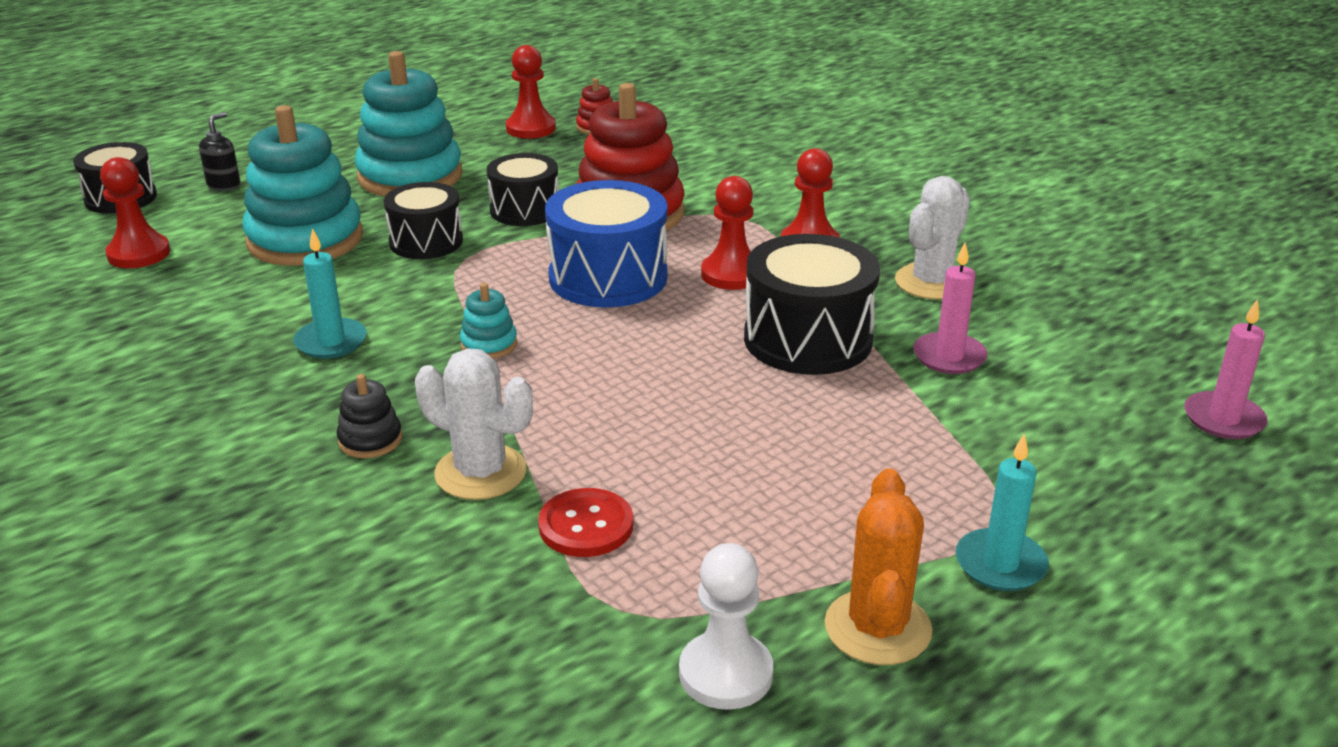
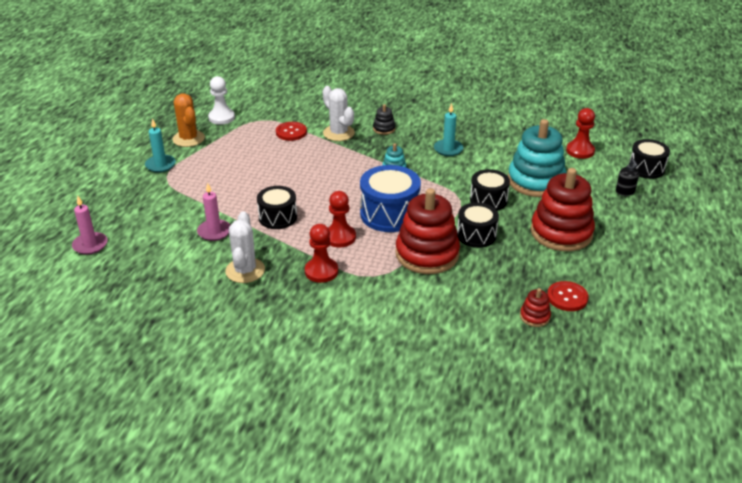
camera: 145 degrees right, 5 degrees up
turquoise stacking toy [355,51,463,196] -> red stacking toy [531,168,595,251]
white cactus [415,348,533,500] -> white cactus turned 60 degrees clockwise [322,86,355,141]
red pawn [506,45,556,139] -> red button [547,281,589,311]
black drum [744,234,880,375] -> black drum [257,186,297,229], size x0.65

